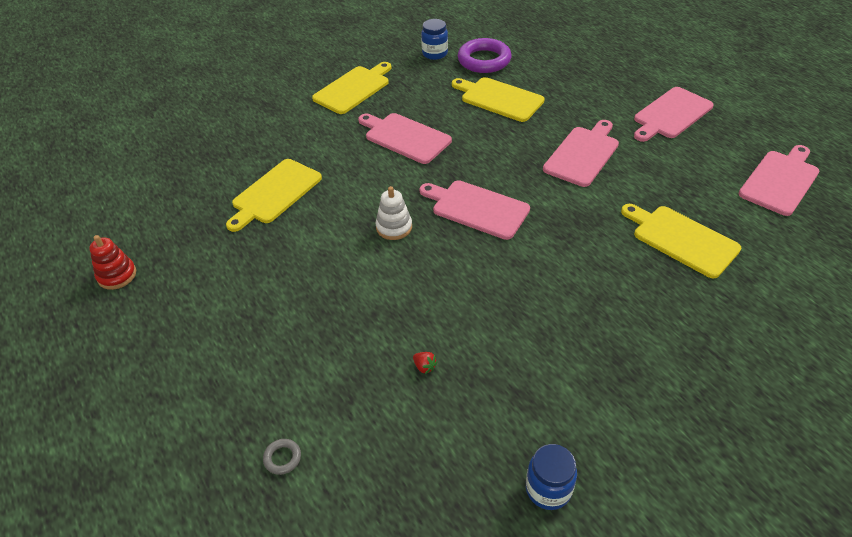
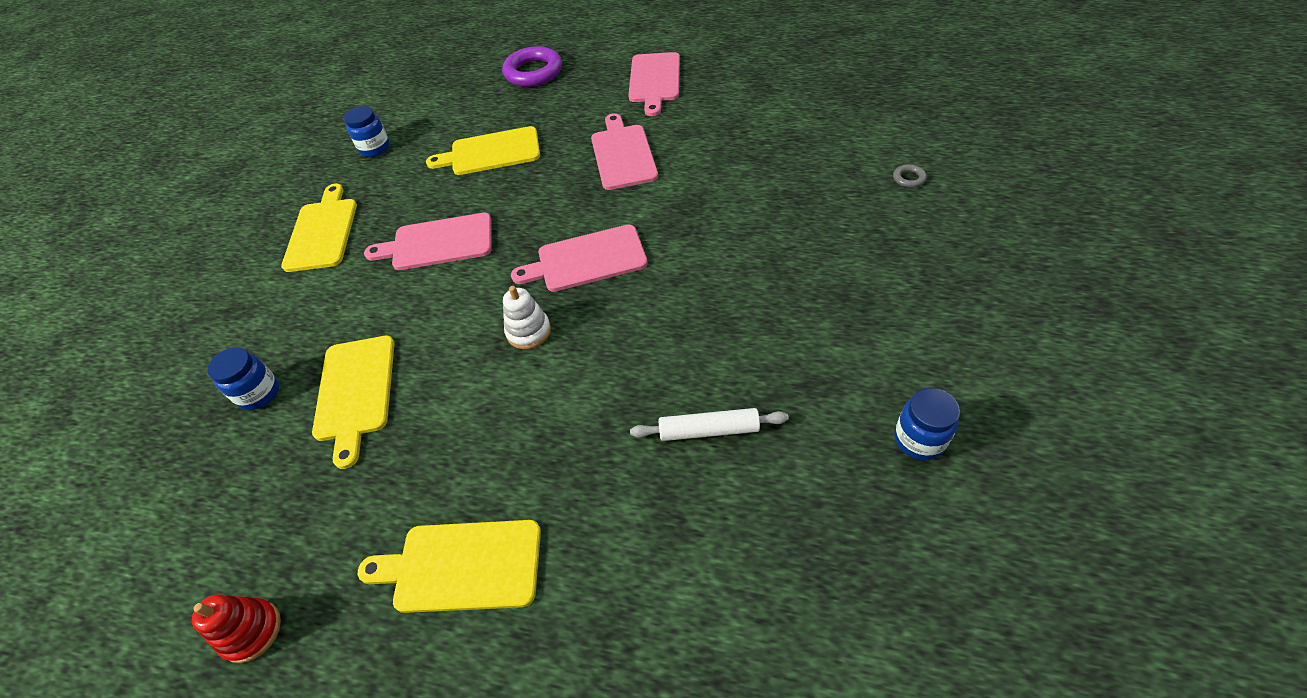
camera: 40 degrees left, 5 degrees up
grey ring [263,439,301,475] -> grey ring moved to [893,164,927,188]
red strawberry [413,352,437,374] -> white rolling pin [630,408,789,441]
purple ring [458,38,512,73] -> purple ring moved to [502,46,562,87]
yellow cutting board [621,204,741,278] -> yellow cutting board moved to [358,520,541,613]
pink cutting board [738,145,819,216] -> none
none -> blue jar [207,347,279,410]

